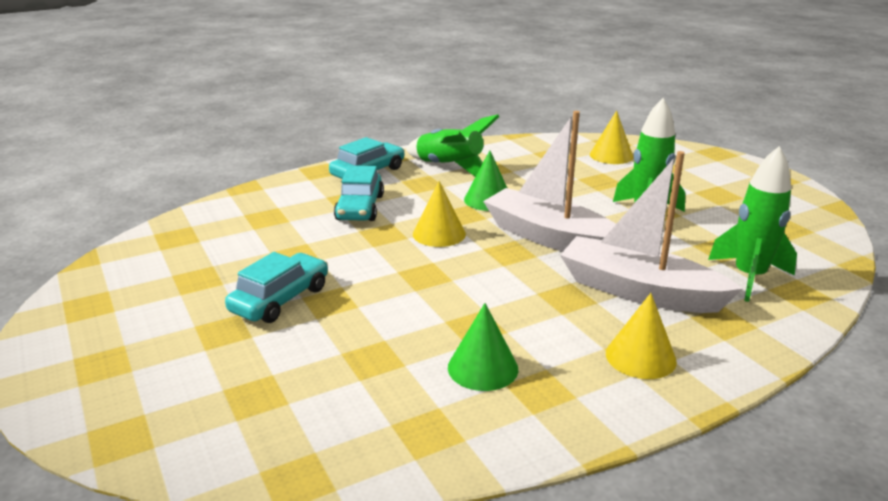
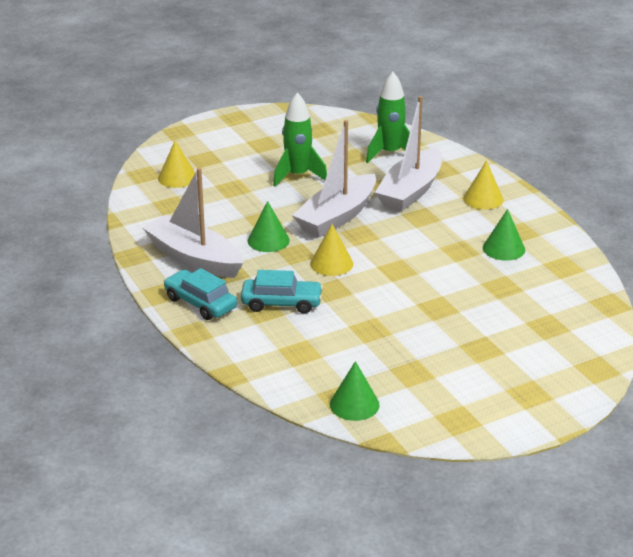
camera: 90 degrees left, 5 degrees up
turquoise car [225,252,328,323] -> none
green rocket [406,114,500,177] -> white boat [143,168,243,278]
none -> green cone [330,361,380,421]

